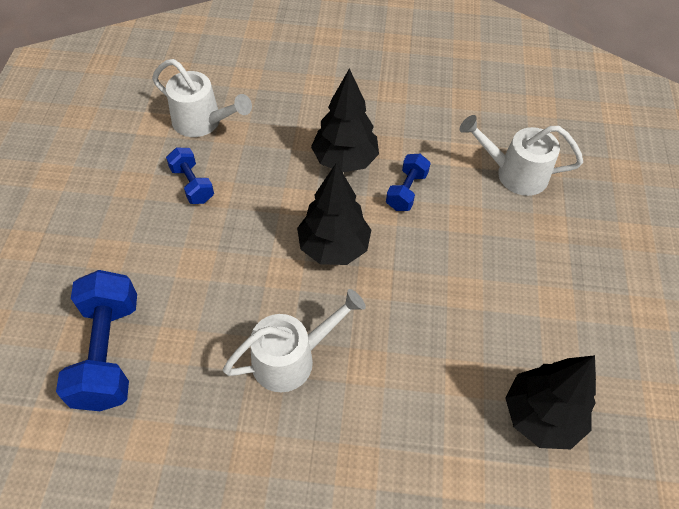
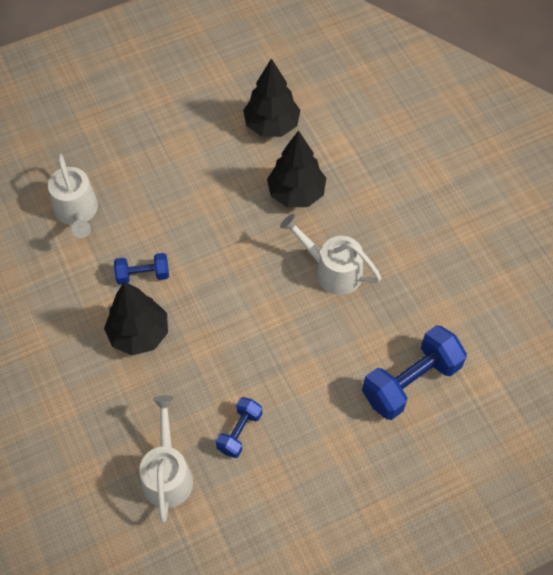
camera: 120 degrees left, 5 degrees up
black tree [297,162,371,265] -> black tree moved to [267,130,326,207]

